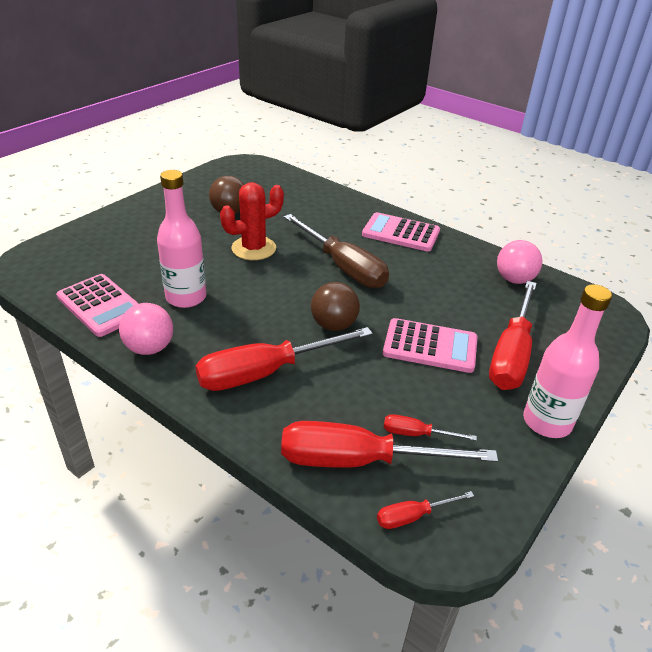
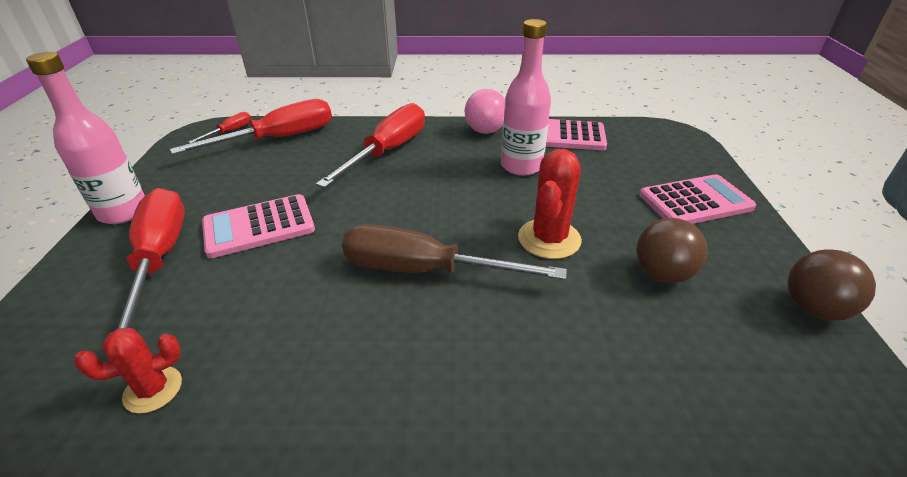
camera: 145 degrees right, 0 degrees up
brown ball [311,282,360,331] -> brown ball moved to [787,250,876,321]
pink calculator [362,212,440,252] -> pink calculator moved to [639,174,756,224]
red screwdriver [383,414,477,441] -> none
pink ball [497,240,542,284] -> red cactus [74,328,182,414]

